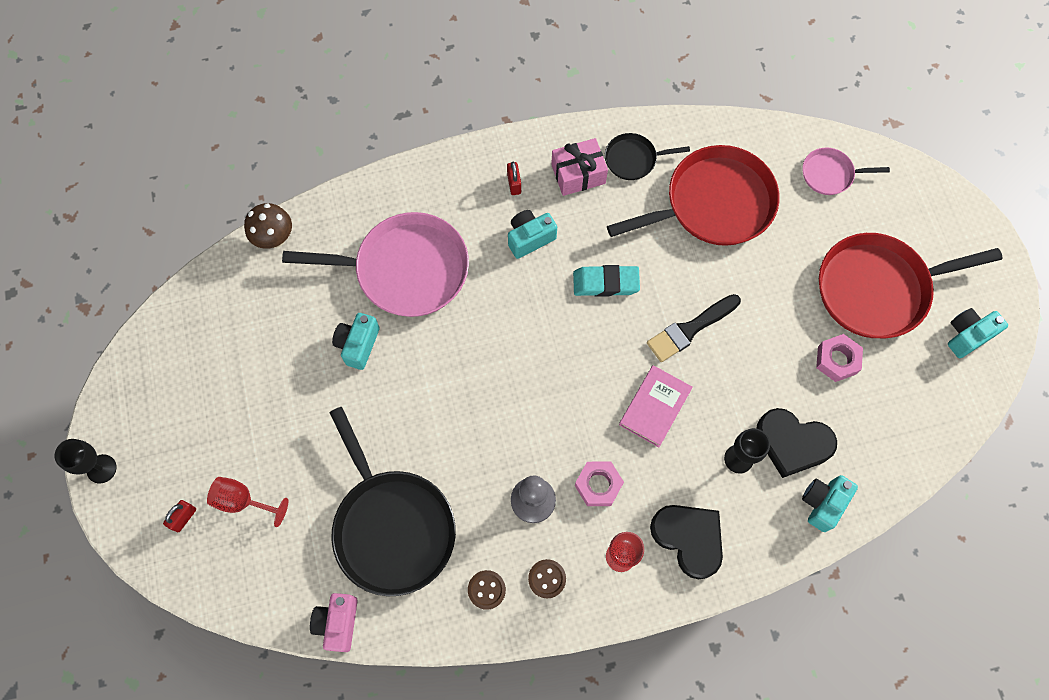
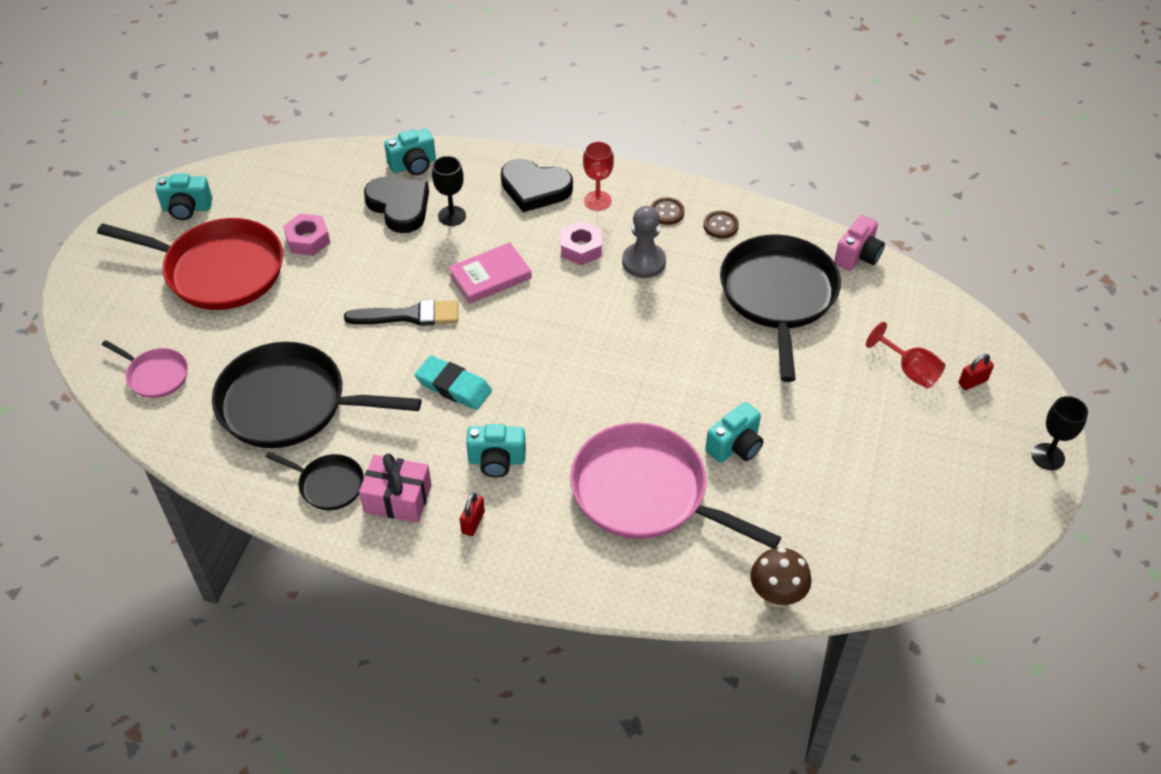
camera: 150 degrees left, 20 degrees down
red pan [607,145,780,246] -> black pan [212,342,421,448]
black heart [650,505,723,579] -> black heart turned 60 degrees counterclockwise [501,159,573,212]

